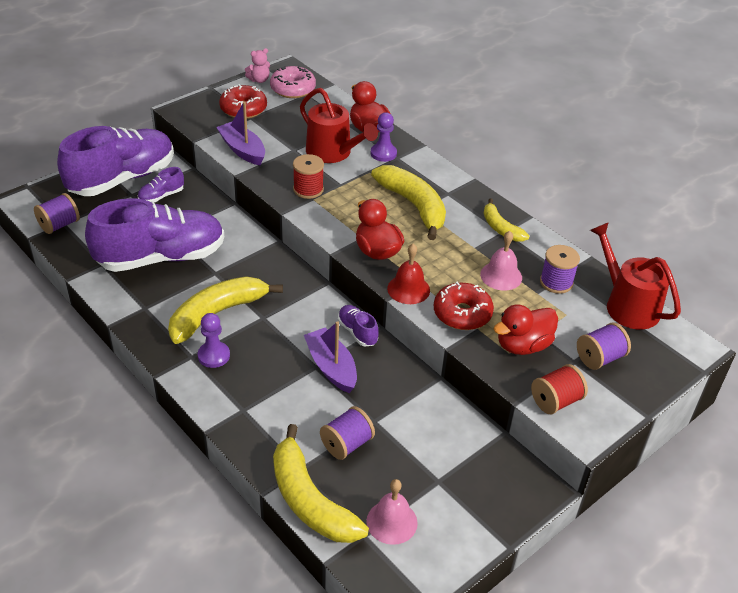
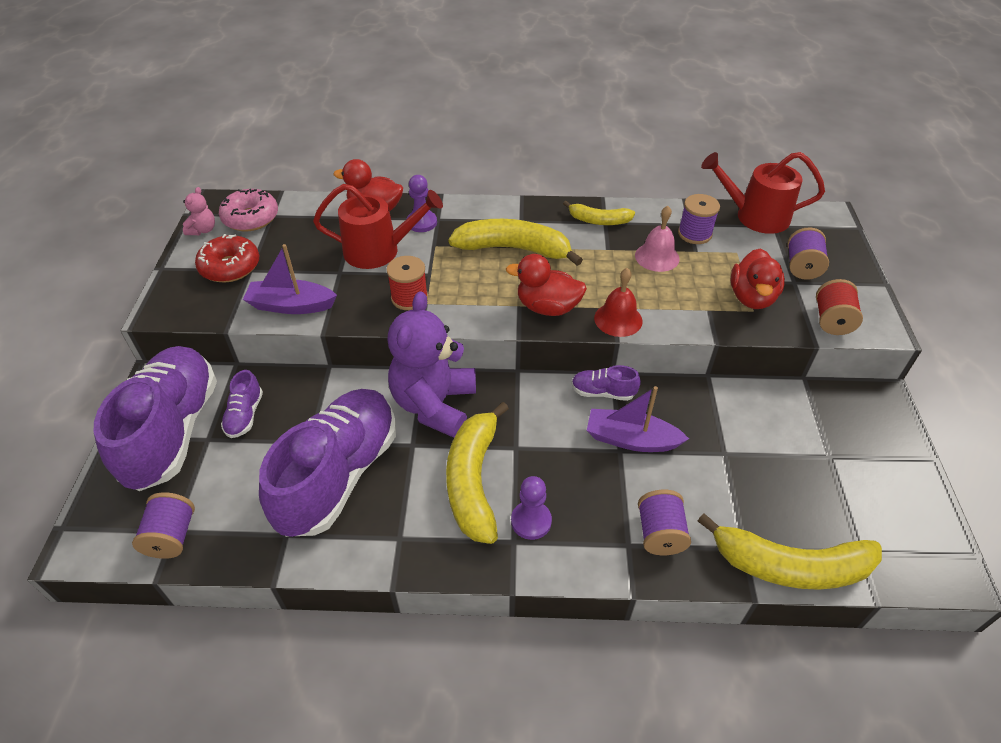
camera: 45 degrees left, 5 degrees up
purple spool [320,406,375,460] -> purple spool moved to [638,490,691,555]
pink bell [366,479,418,545] -> none
red donut [434,282,494,330] -> none
none -> purple teddy bear [387,291,476,438]

